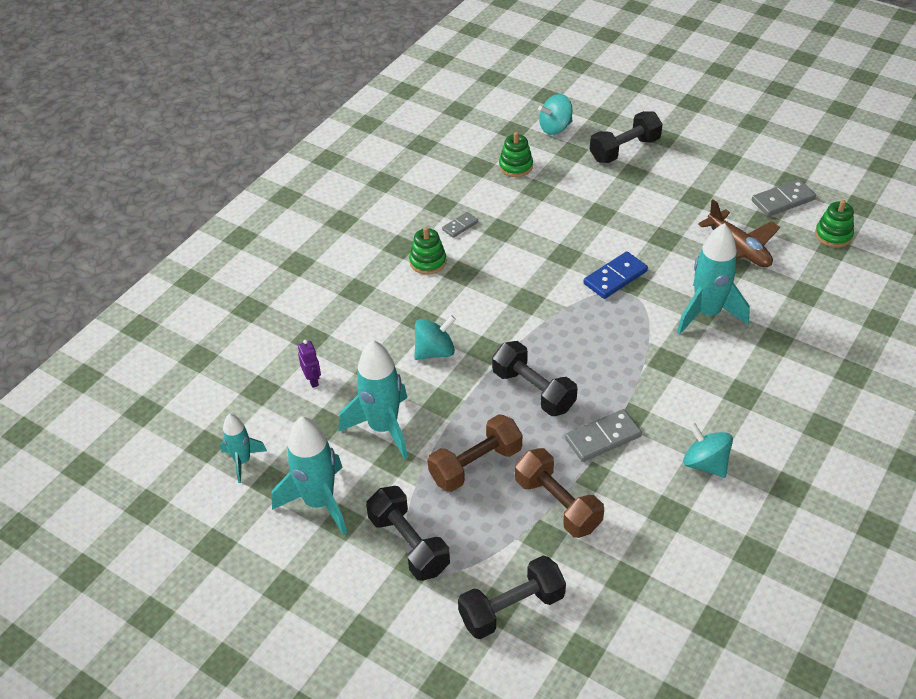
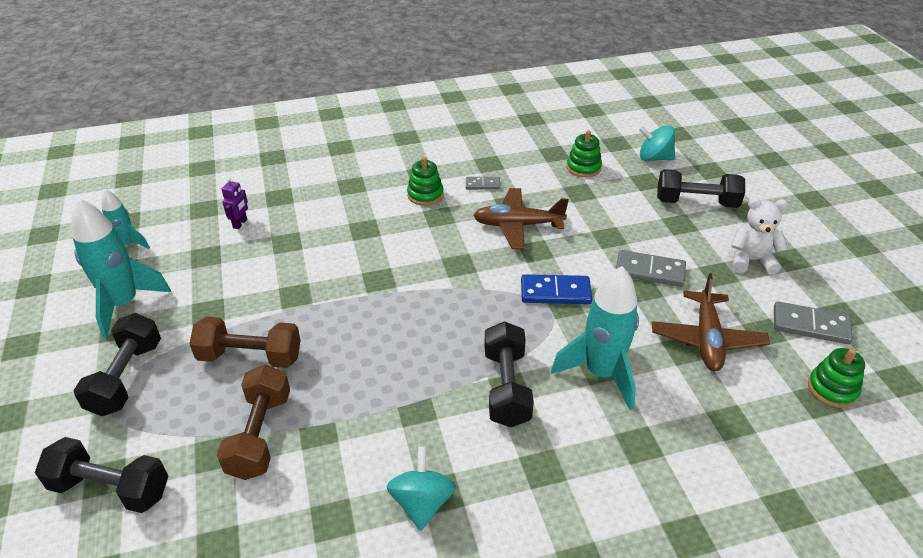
camera: 40 degrees right, 5 degrees down
turquoise rocket [339,340,408,459] -> none
turquoise spinning top [414,315,456,360] -> none
black dumbbell [492,341,578,416] -> black dumbbell moved to [484,321,534,427]
grey domino [565,409,642,462] -> grey domino moved to [616,250,686,287]
none -> brown plane [473,188,569,250]
none -> white teddy bear [731,198,788,275]

